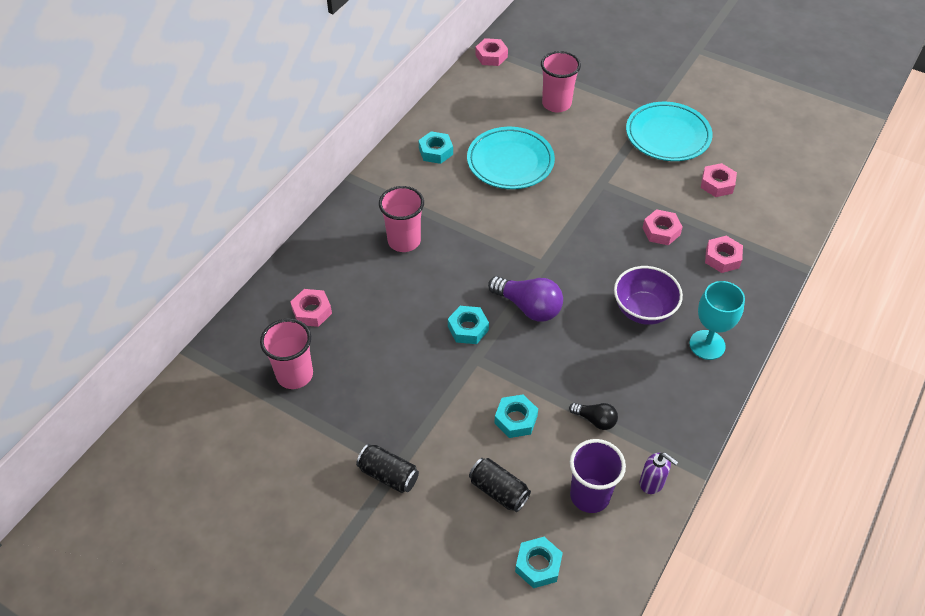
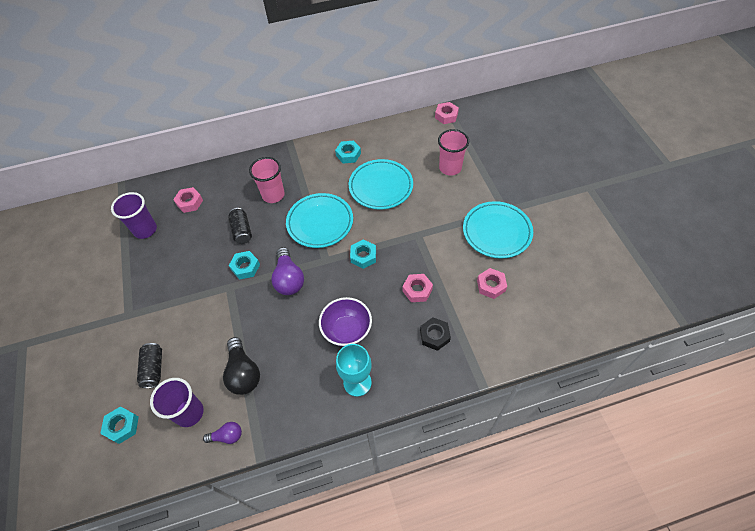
camera: 45 degrees right, 5 degrees up
pink cup [260,319,313,389] -> purple cup [111,192,157,239]
black can [356,444,419,493] -> black can moved to [228,208,252,244]
turquoise nut [495,394,538,438] -> turquoise nut moved to [350,239,376,269]
black light bulb [569,403,618,430] -> black light bulb [223,337,260,395], size x1.76
purple soap dispenser [640,453,678,494] -> purple light bulb [203,422,242,444]
pink nut [705,236,743,273] -> black nut [420,317,451,351]
none -> turquoise plate [286,193,353,248]

